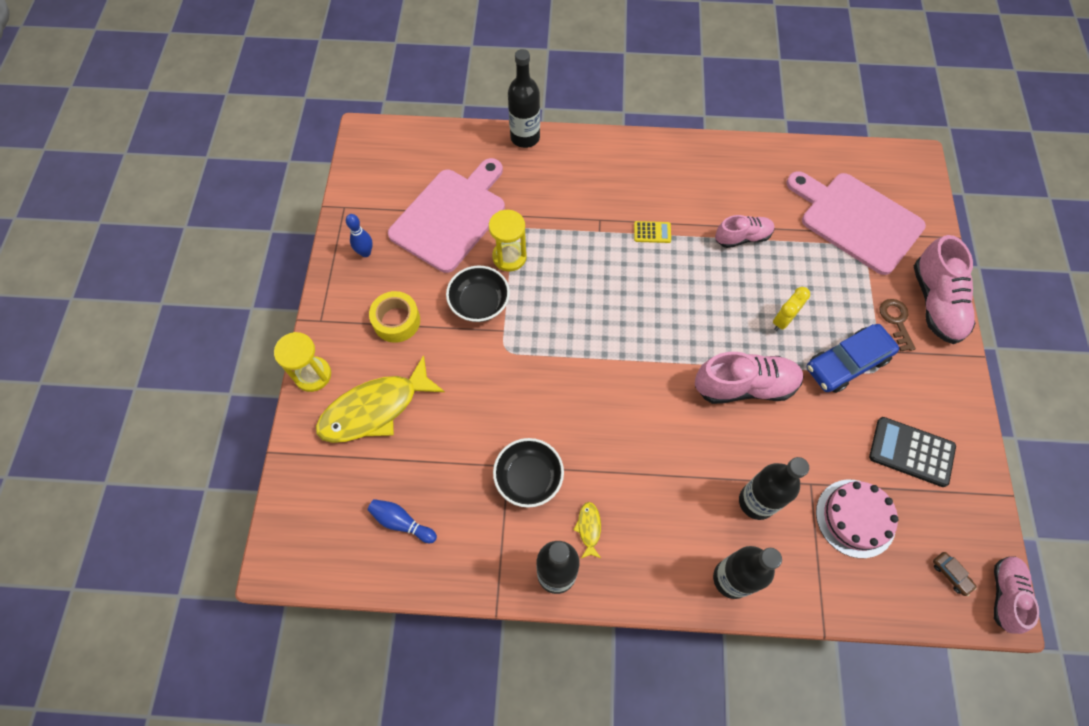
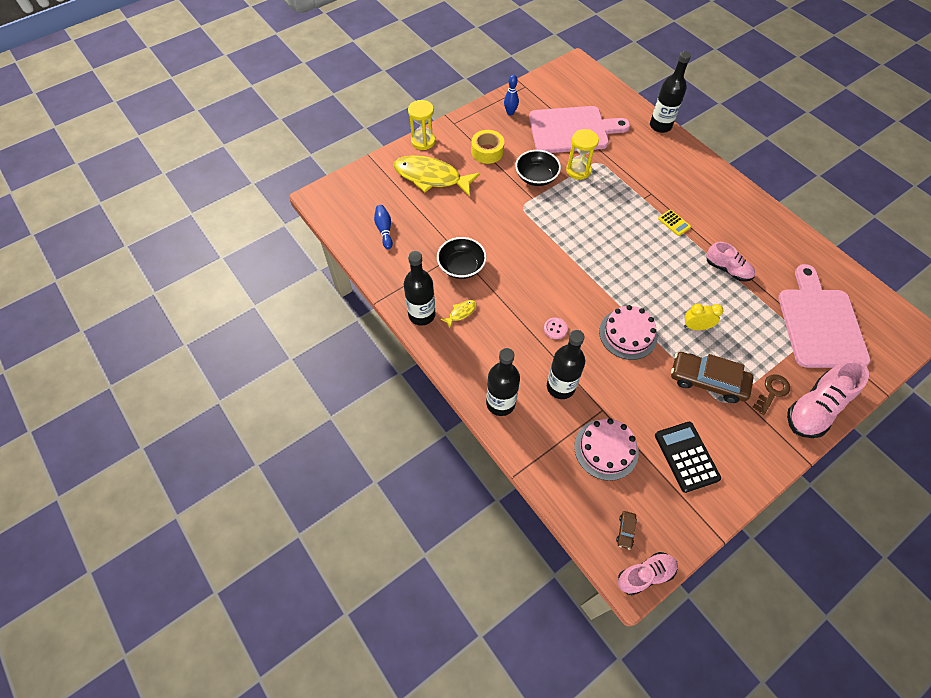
camera: 50 degrees right, 5 degrees down
pink shoe [695,352,804,404] -> pink cake [599,305,658,360]
blue car [807,324,899,393] -> brown car [671,352,754,403]
none -> pink button [544,318,568,339]

